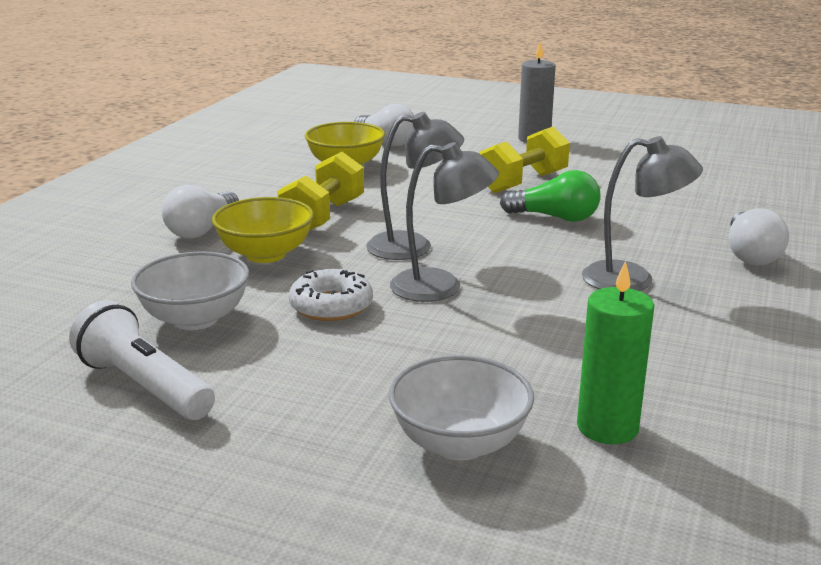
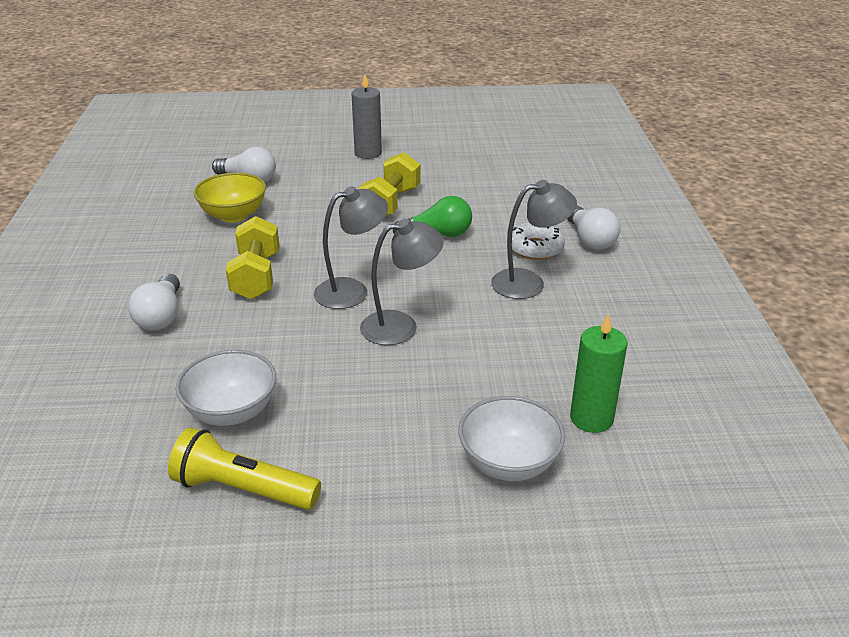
camera: 25 degrees left, 10 degrees up
white flashlight [69,300,215,420] -> yellow flashlight [168,428,321,510]
yellow bowl [212,197,314,263] -> none
white donut [289,269,373,321] -> white donut moved to [512,222,565,260]

